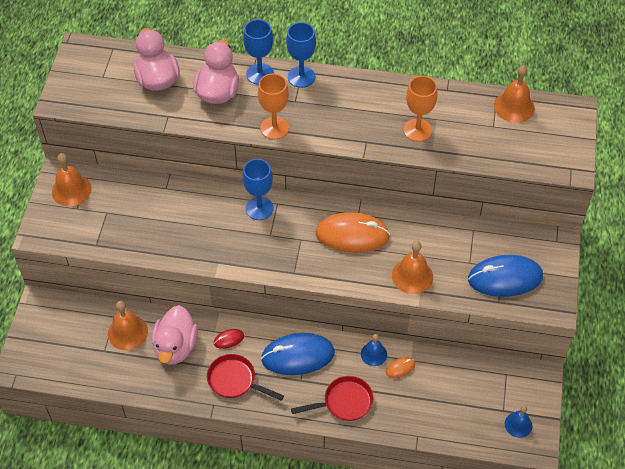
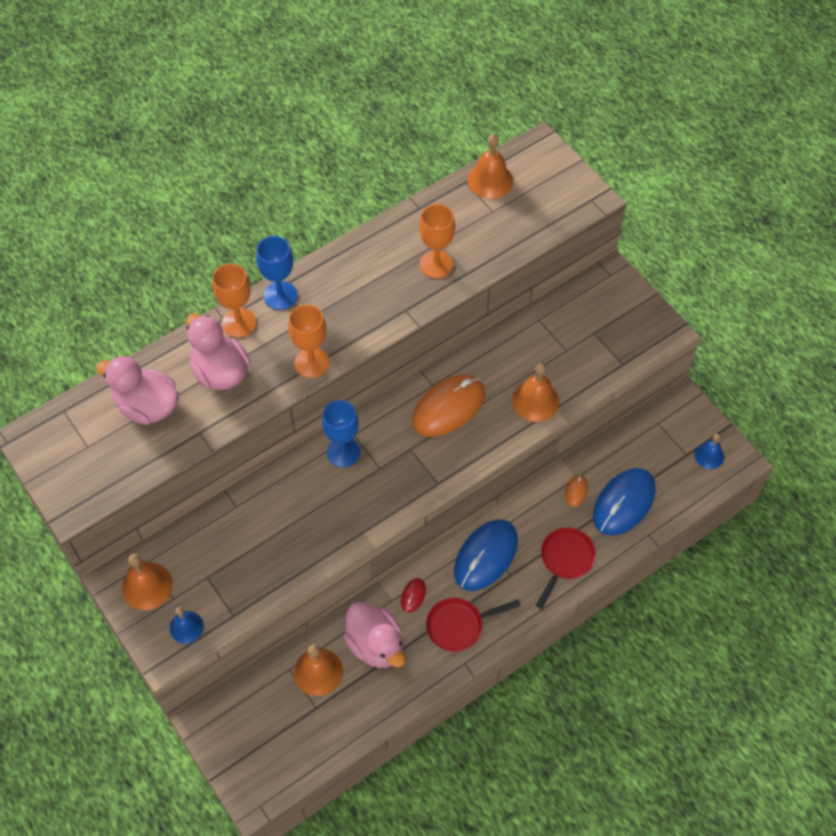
camera: 45 degrees left, 5 degrees up
blue goblet [243,19,274,85] -> orange goblet [213,264,256,338]
blue bell [361,334,387,366] -> blue bell moved to [170,607,204,644]
blue mouse [468,255,543,297] -> blue mouse moved to [593,468,656,536]

